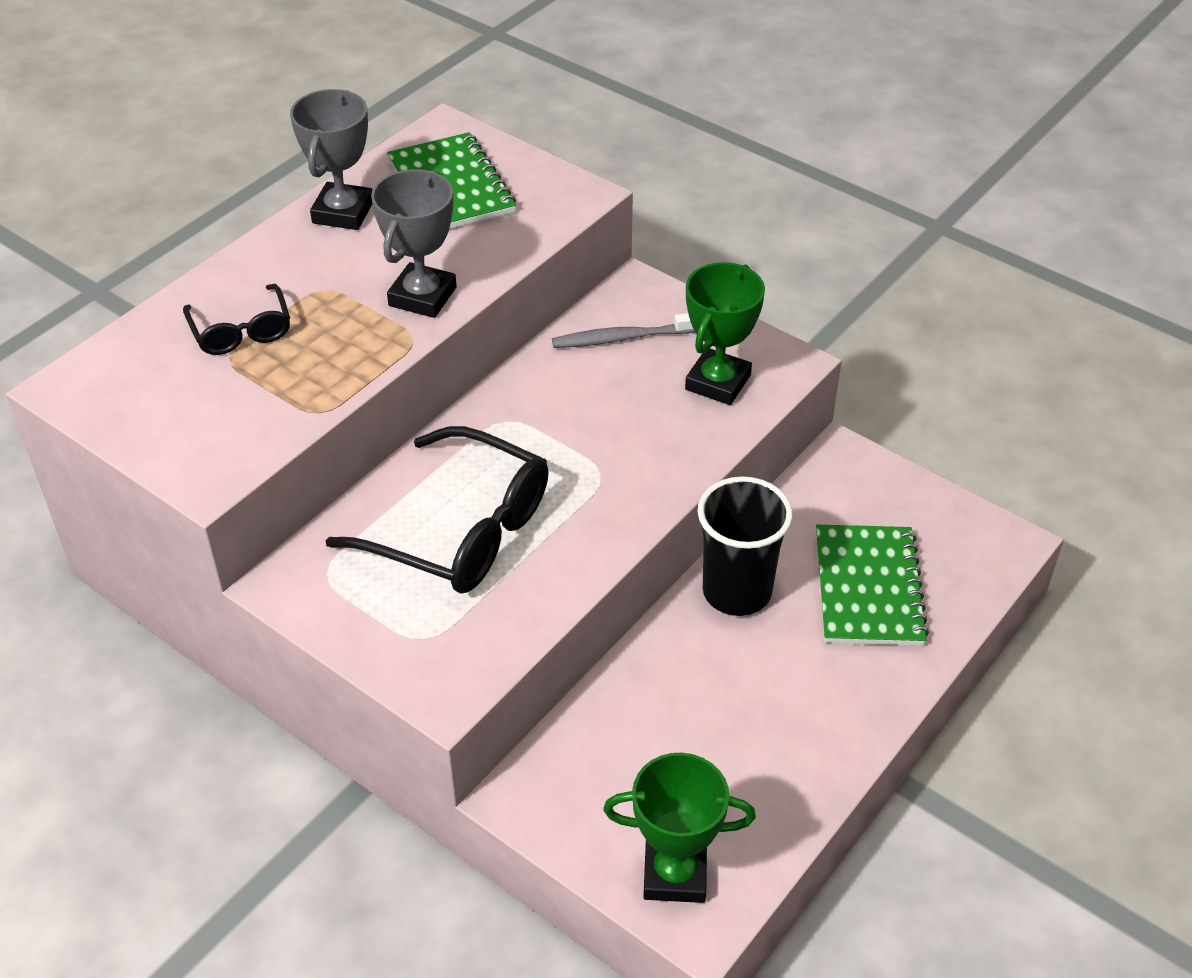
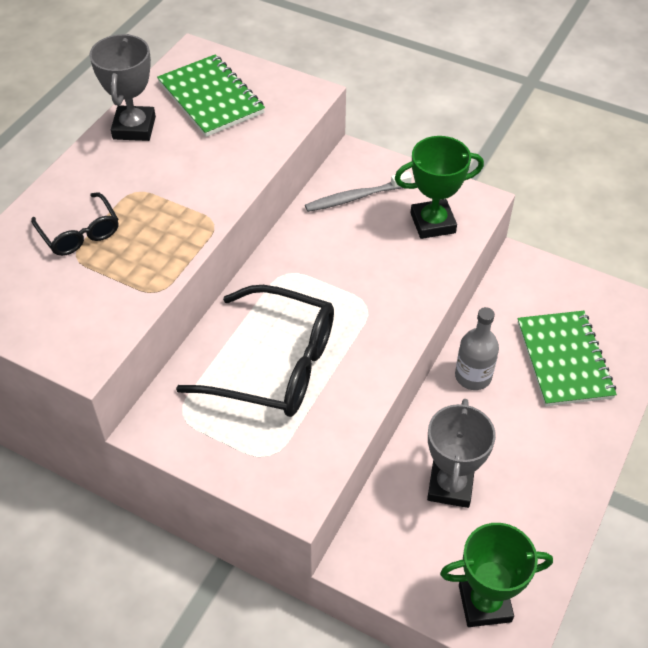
camera: 10 degrees left, 5 degrees up
grey trophy [371,169,457,318] -> grey trophy moved to [427,399,496,508]
green trophy [685,262,765,405] -> green trophy turned 60 degrees clockwise [395,136,484,239]
black cup [698,476,793,616] -> grey bottle [455,307,499,390]

